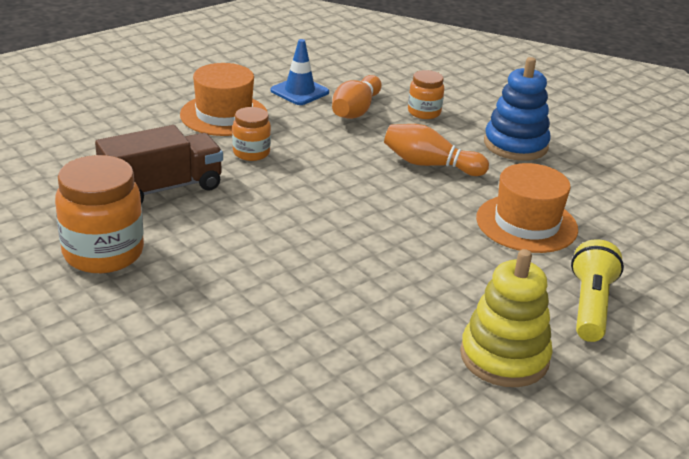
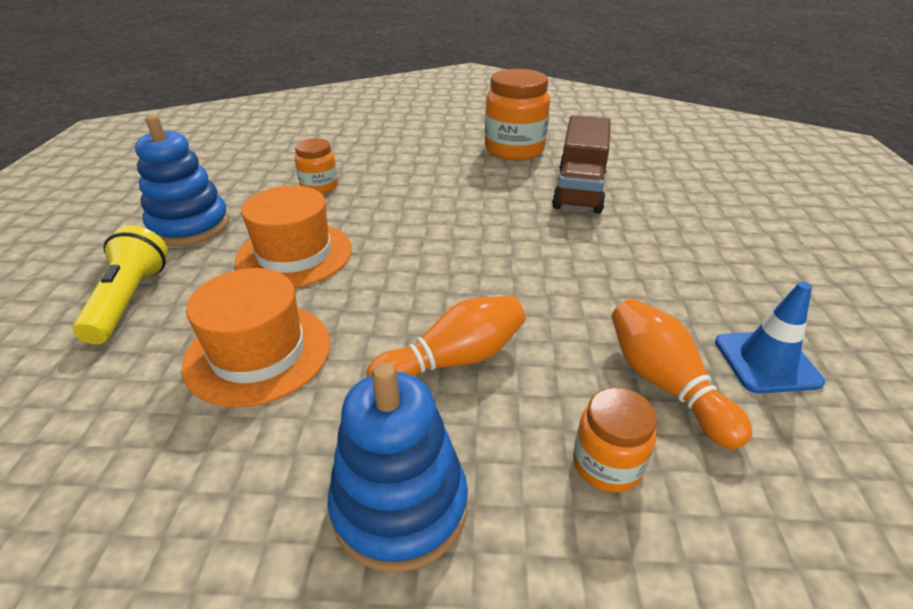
camera: 135 degrees right, 5 degrees up
orange hat [180,63,268,136] -> orange hat moved to [235,186,352,288]
orange jar [232,107,271,161] -> orange jar moved to [295,138,338,194]
yellow stacking toy [460,249,553,387] -> blue stacking toy [135,115,229,246]
yellow flashlight [571,239,624,342] -> yellow flashlight turned 150 degrees counterclockwise [73,225,168,344]

